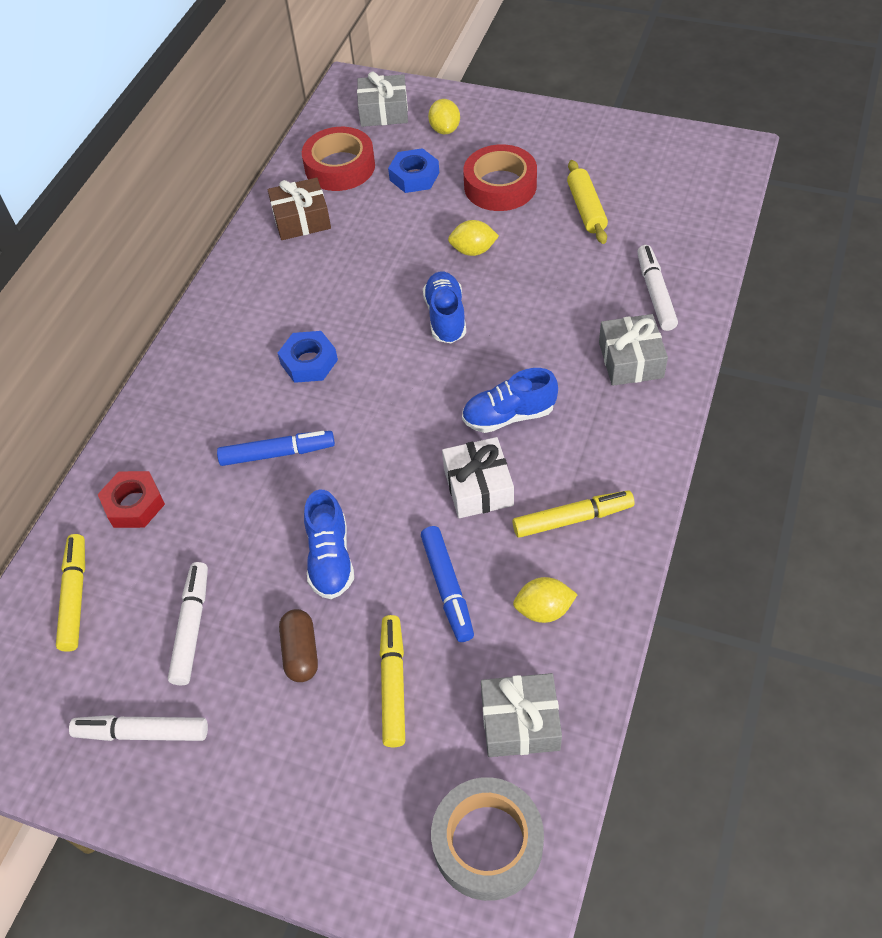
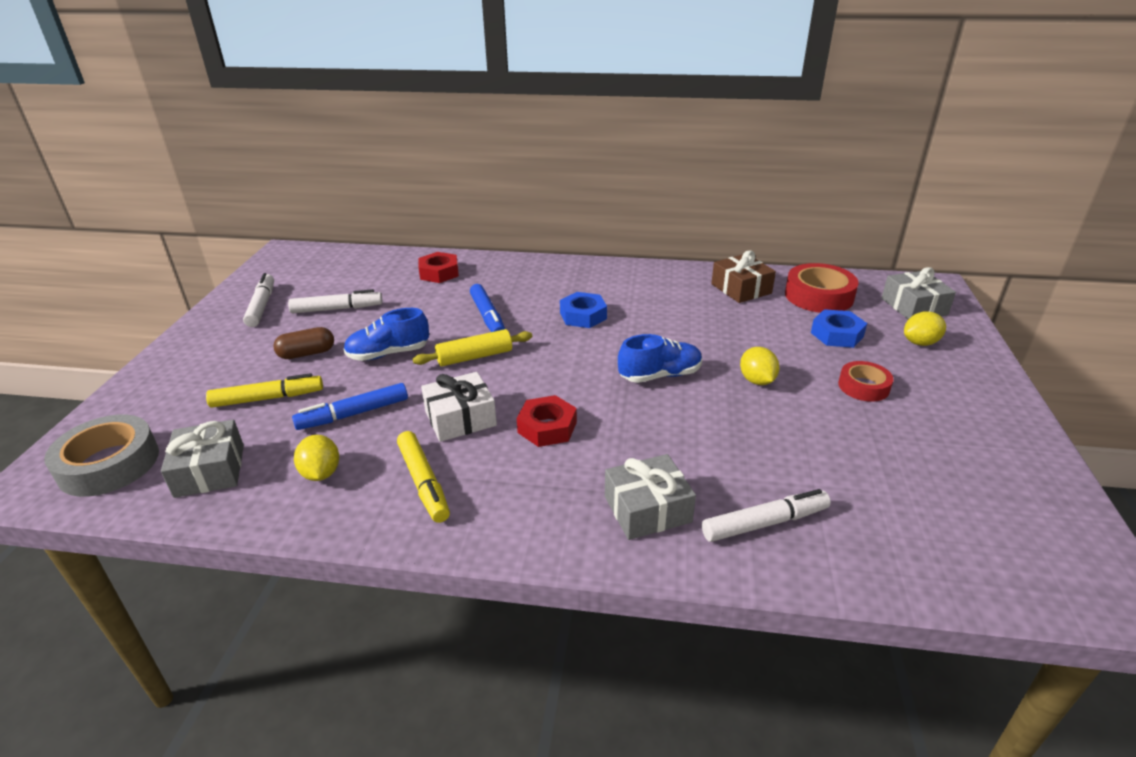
camera: 75 degrees right, 20 degrees down
yellow marker [56,534,85,652] -> none
blue shoe [462,368,558,433] -> red nut [517,395,577,447]
red tape [463,144,537,211] -> red tape [838,361,894,402], size x0.60
yellow rolling pin [567,160,608,244] -> yellow rolling pin moved to [413,329,532,366]

